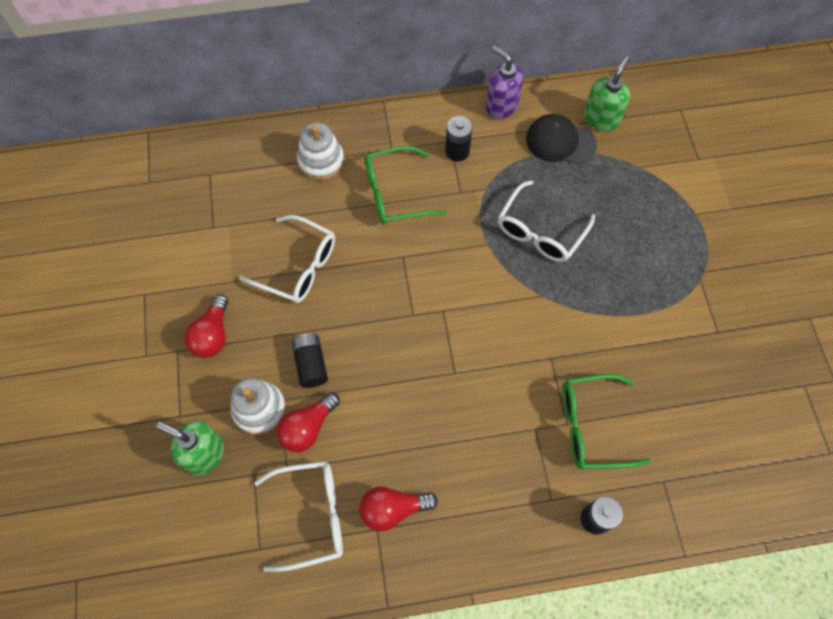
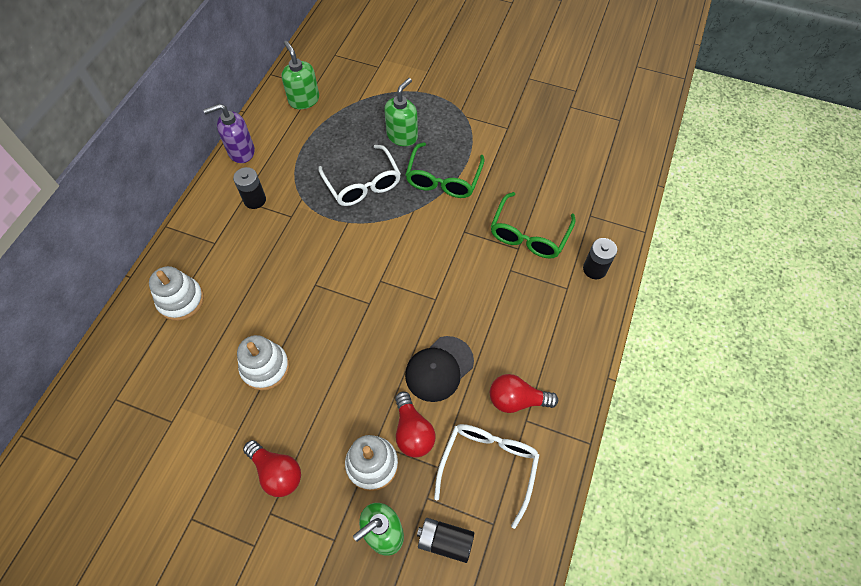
camera: 60 degrees left, 5 degrees down
white glasses [239,215,335,303] -> white stacking toy [237,335,289,391]
black battery [291,334,328,388] -> black battery moved to [417,518,474,563]
red light bulb [359,486,438,531] -> red light bulb turned 75 degrees clockwise [490,374,558,413]
green glasses [365,146,448,224] -> green glasses moved to [405,142,485,198]
black cap [526,114,597,164] -> black cap moved to [405,336,474,402]
none -> green soap dispenser [384,78,418,146]

